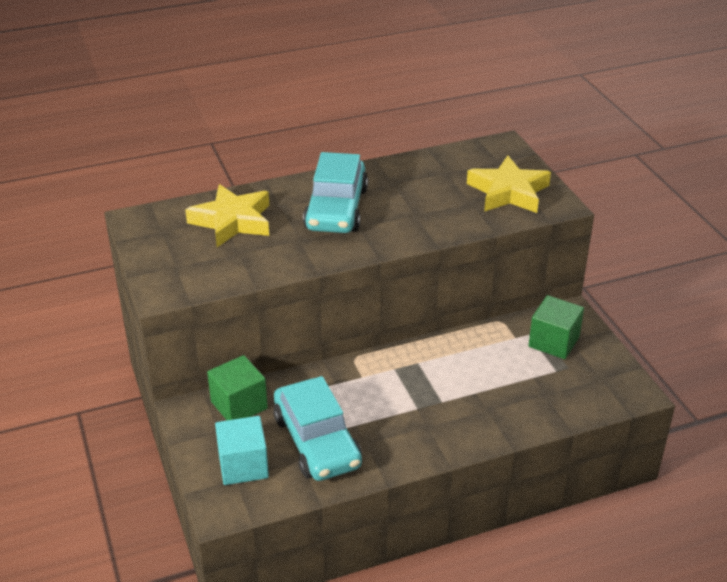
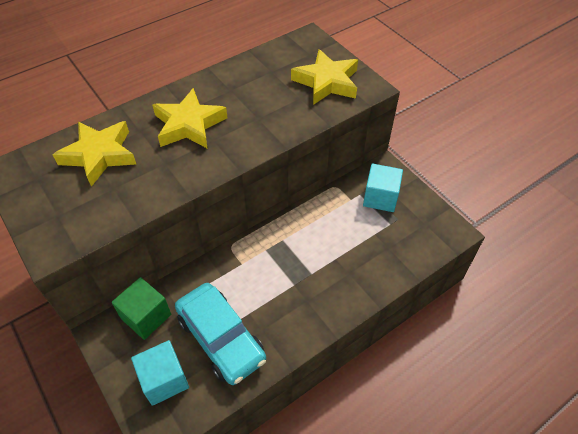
camera: 15 degrees left, 15 degrees up
turquoise car [303,152,368,233] -> yellow star [152,88,227,149]
green cube [528,295,584,359] -> turquoise cube [363,164,403,212]

